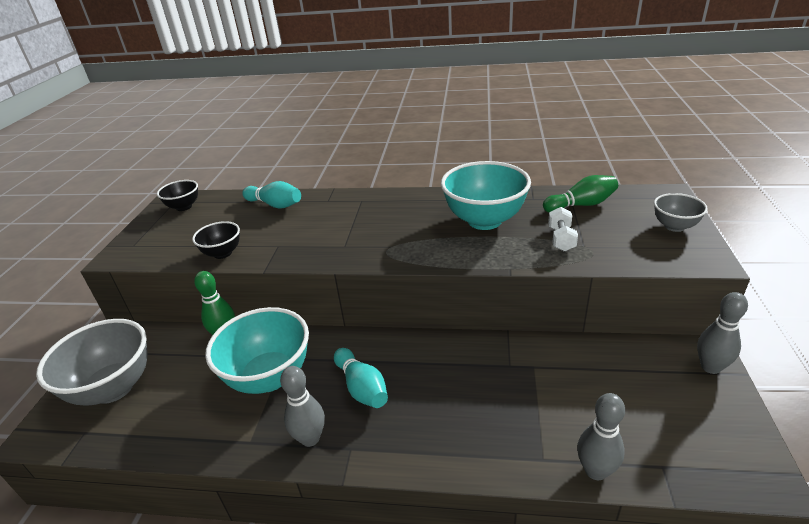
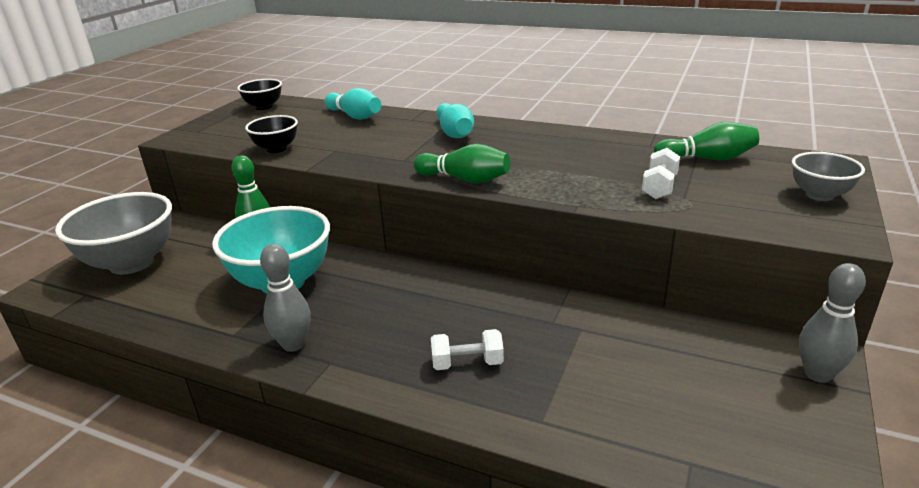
camera: 15 degrees right, 5 degrees down
turquoise bowling pin [334,348,388,408] -> turquoise bowling pin moved to [436,103,474,138]
turquoise bowl [441,161,531,230] -> none
grey bowling pin [577,393,625,480] -> none
none -> green bowling pin [413,144,510,183]
none -> white dumbbell [431,329,504,370]

